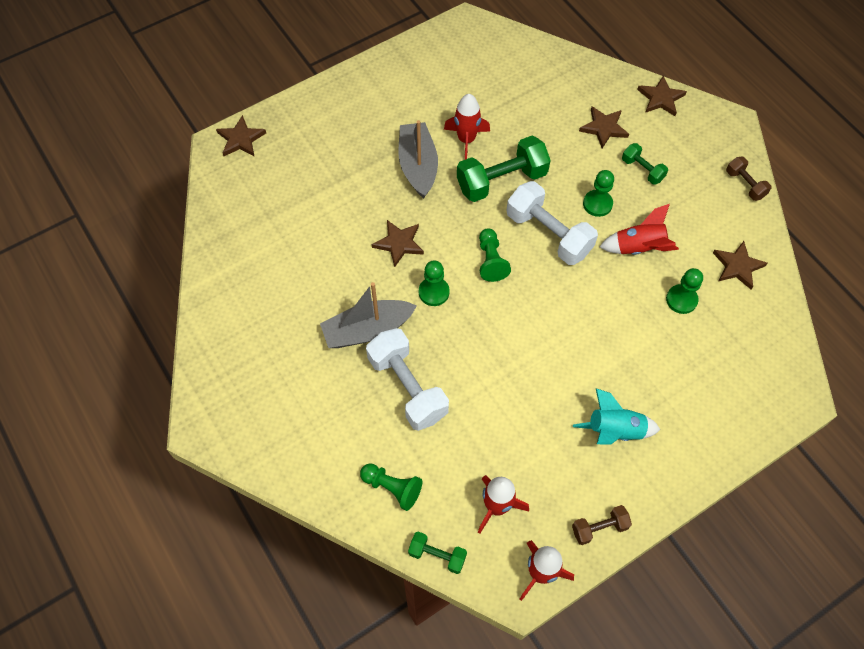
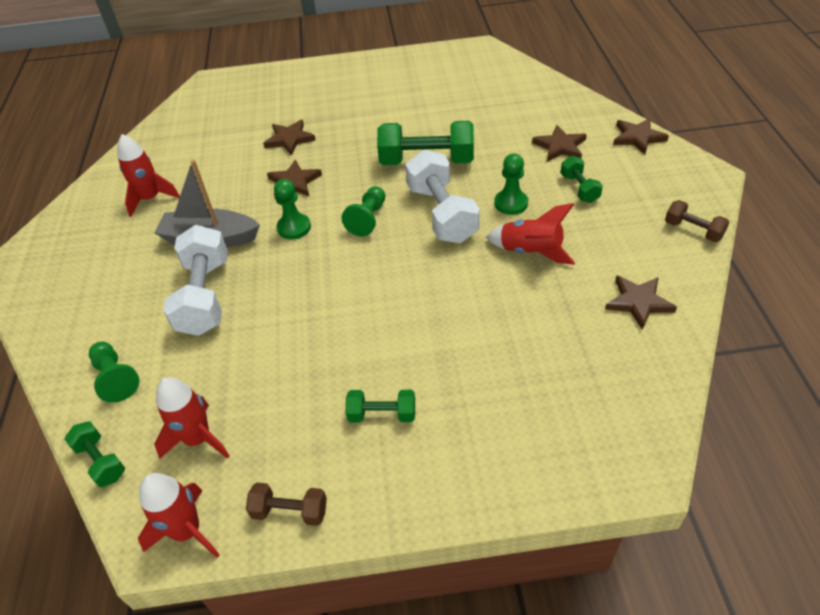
camera: 30 degrees right, 15 degrees down
brown star [216,115,266,156] -> brown star moved to [263,120,316,155]
grey boat [398,120,438,198] -> none
red rocket [444,94,490,160] -> red rocket moved to [117,134,180,217]
turquoise rocket [573,388,660,445] -> green dumbbell [346,390,415,422]
green pawn [666,268,703,314] -> none
brown dumbbell [726,157,771,201] -> brown dumbbell turned 45 degrees counterclockwise [665,200,729,242]

